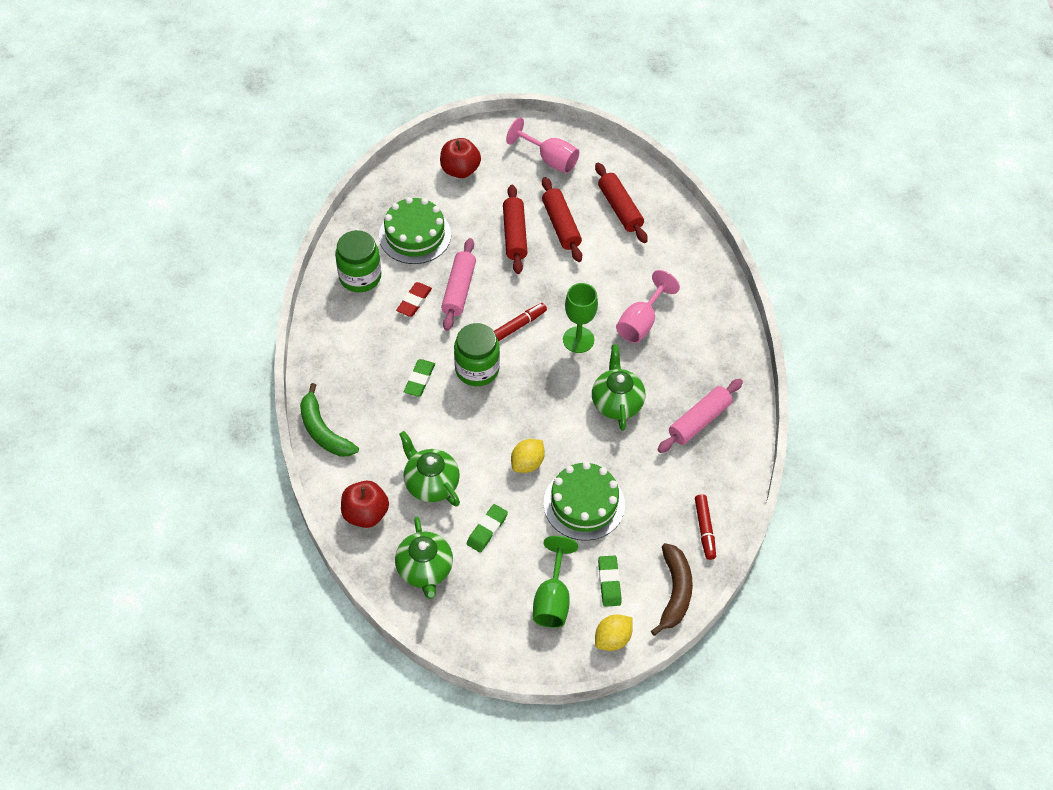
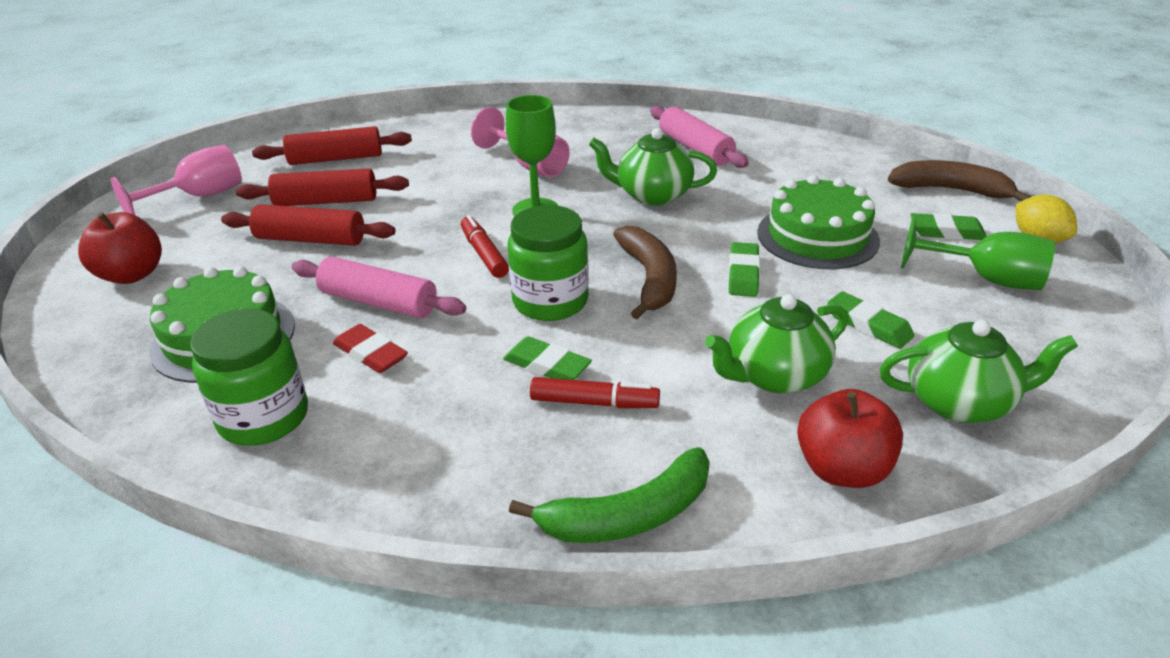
camera: 75 degrees left, 20 degrees down
yellow lemon [511,439,545,473] -> green eraser [728,242,760,297]
red marker [695,494,716,560] -> red marker moved to [530,377,660,408]
none -> brown banana [613,226,677,319]

